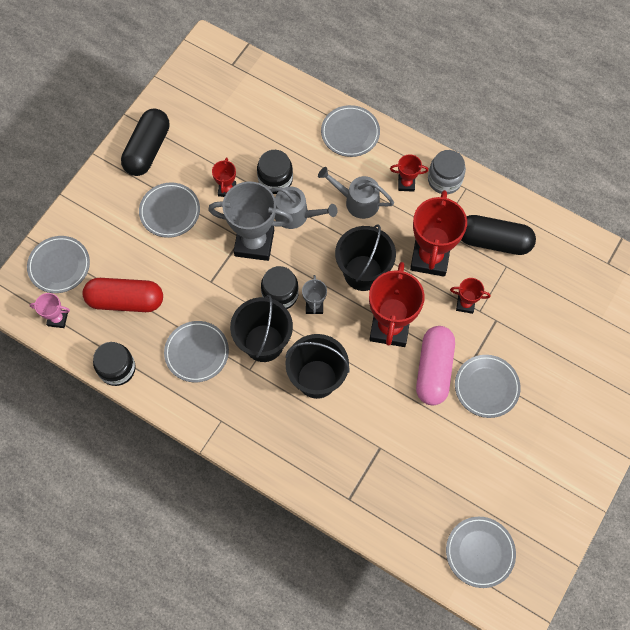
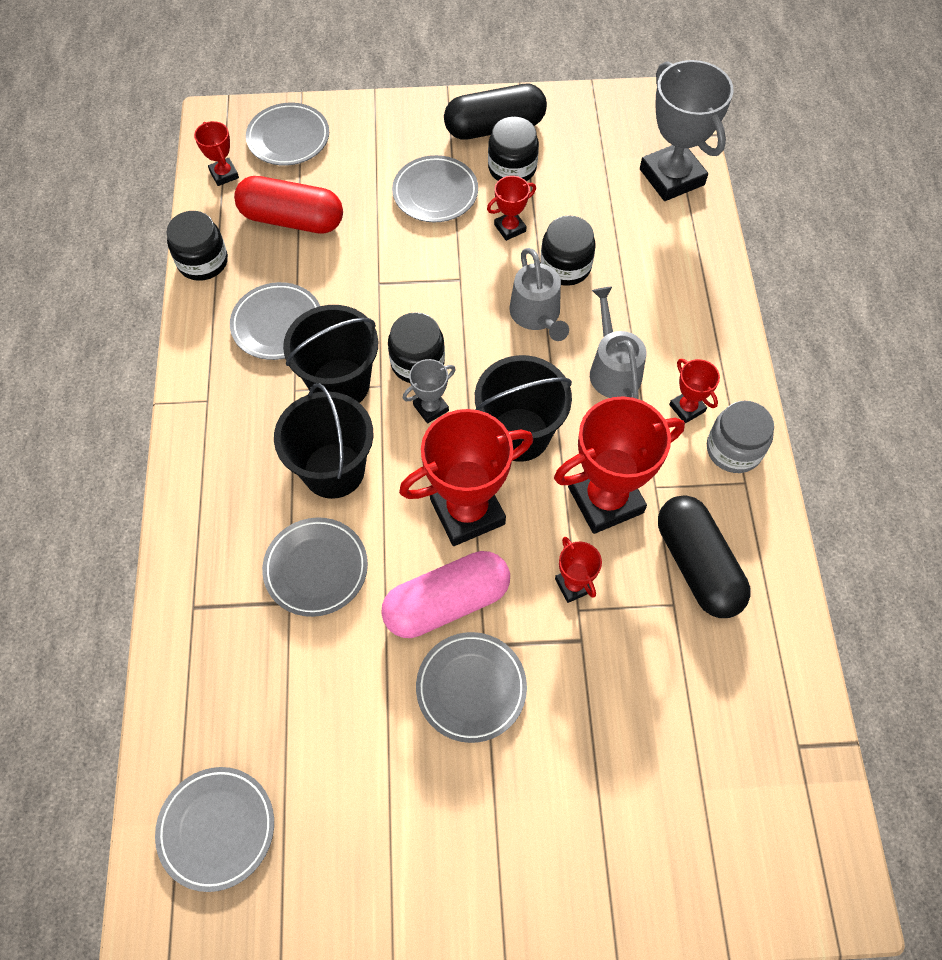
camera: 55 degrees right, 5 degrees down
pink trophy [29,293,70,328] -> red trophy [194,121,239,186]
red capsule [83,278,163,312] -> red capsule turned 45 degrees counterclockwise [234,176,343,234]
grey trophy [208,182,293,261] -> grey trophy moved to [640,60,734,201]
grey plate [321,105,380,157] -> grey plate moved to [262,517,368,617]
none -> black jar [488,117,539,181]

